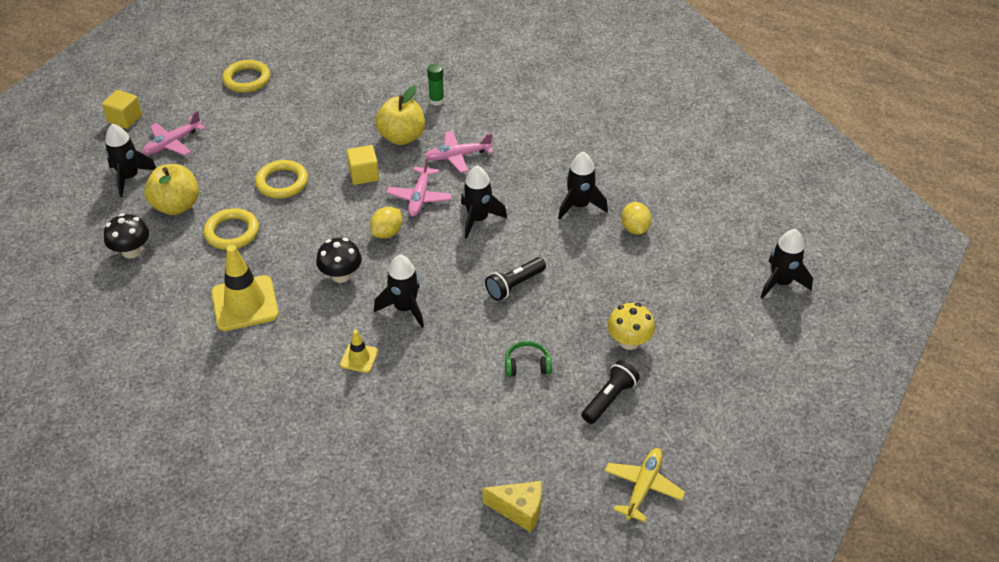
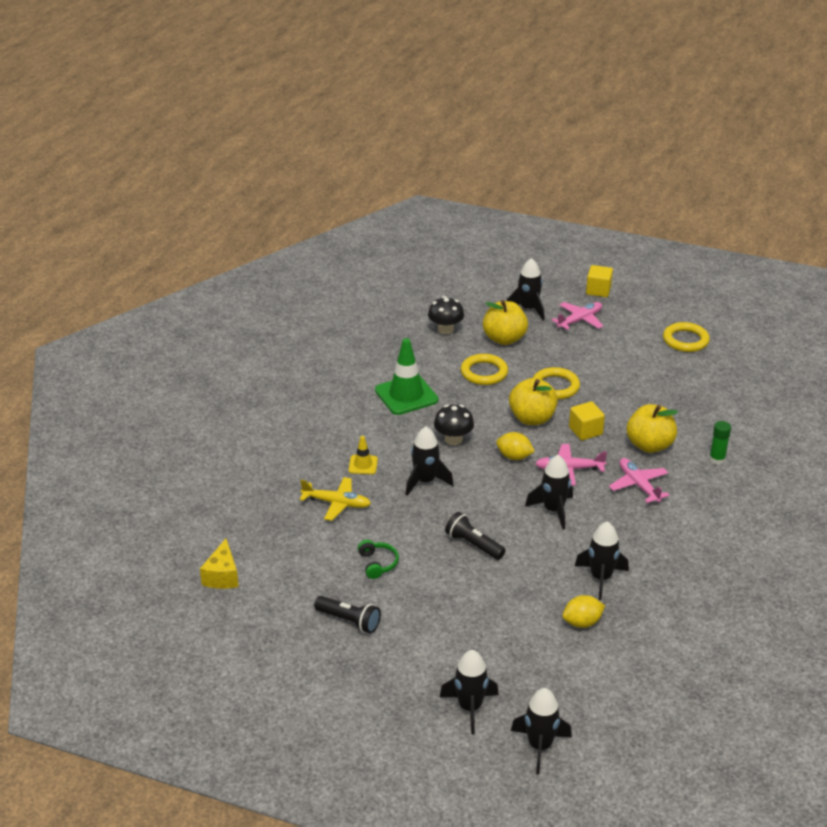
camera: 80 degrees right, 10 degrees down
pink plane [142,111,206,156] -> pink plane turned 105 degrees clockwise [552,302,603,330]
yellow traffic cone [211,245,279,331] -> green traffic cone [375,338,438,415]
yellow plane [605,448,685,522] -> yellow plane moved to [300,477,371,521]
yellow mushroom [607,303,655,350] -> none
none -> black rocket [440,650,499,735]
none -> yellow apple [509,378,558,425]

